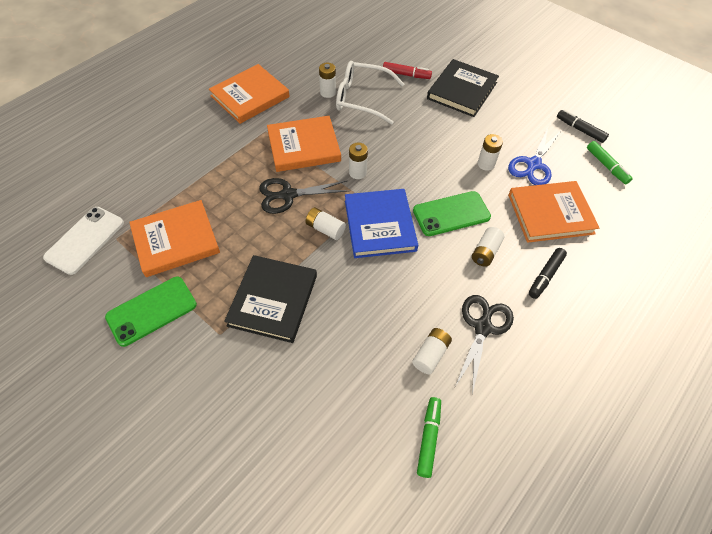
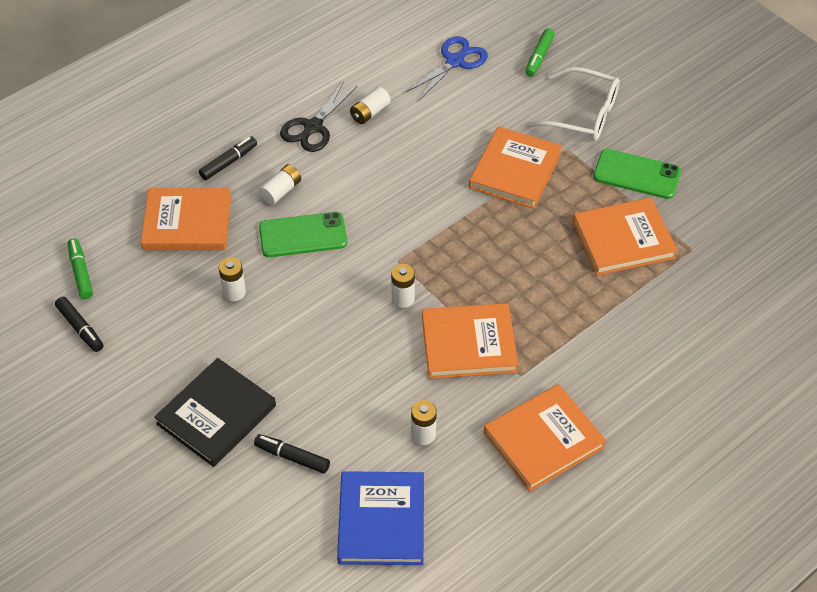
camera: 170 degrees left, 5 degrees down
white phone [43,207,124,275] -> none
green phone [105,277,197,347] -> green phone turned 45 degrees clockwise [593,149,681,199]
black book [224,255,317,343] -> orange book [469,126,562,209]
black scissors [259,178,349,214] -> none
white battery [305,207,346,240] -> none
white glasses [336,61,404,125] -> white glasses moved to [525,67,620,141]
blue book [345,189,418,258] -> blue book moved to [337,471,424,565]
red marker [383,62,432,79] -> black marker [254,434,330,473]
green marker [417,397,441,478] -> green marker moved to [525,28,555,77]
blue scissors [508,128,561,185] -> blue scissors moved to [406,36,488,100]

